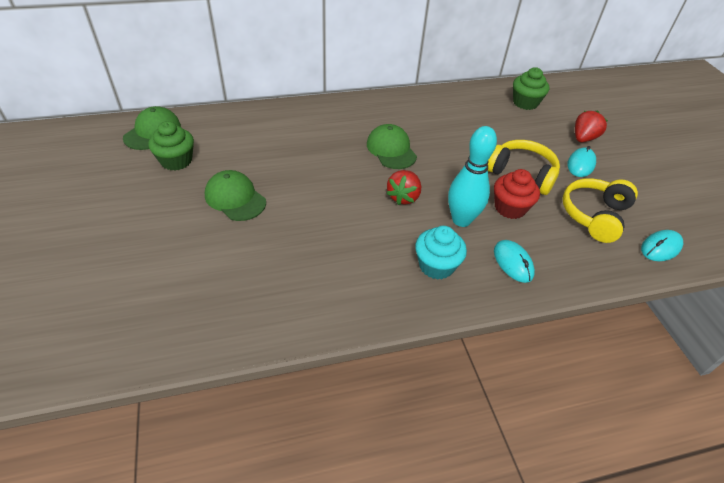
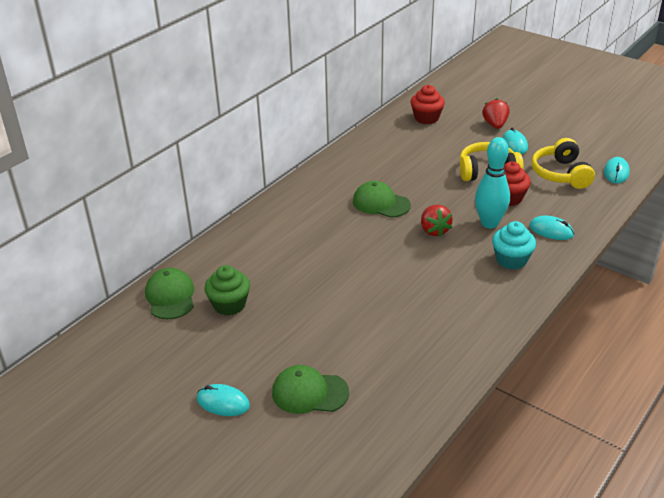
camera: 35 degrees left, 10 degrees down
green cap [205,170,266,221] -> green cap moved to [272,365,349,414]
green cupcake [513,68,549,110] -> red cupcake [411,85,445,124]
none -> turquoise mouse [197,384,250,416]

